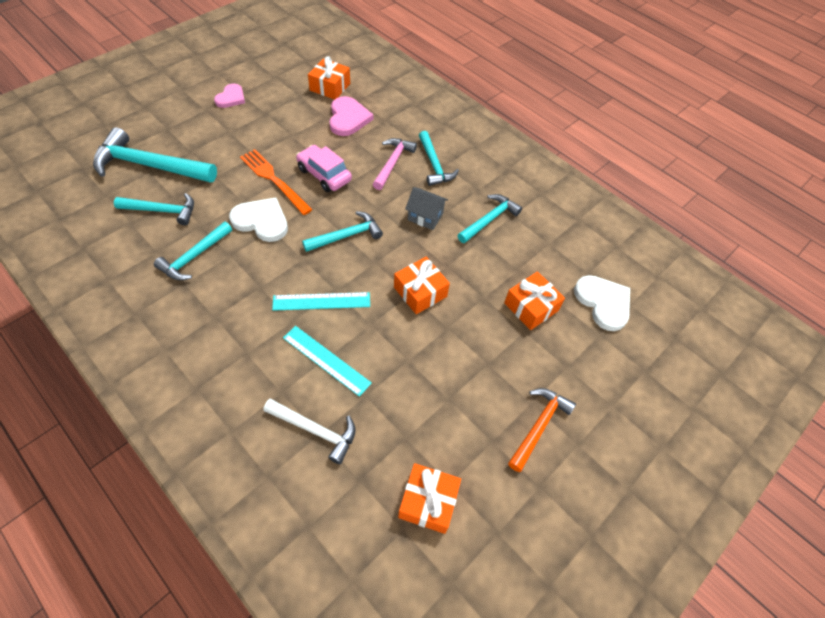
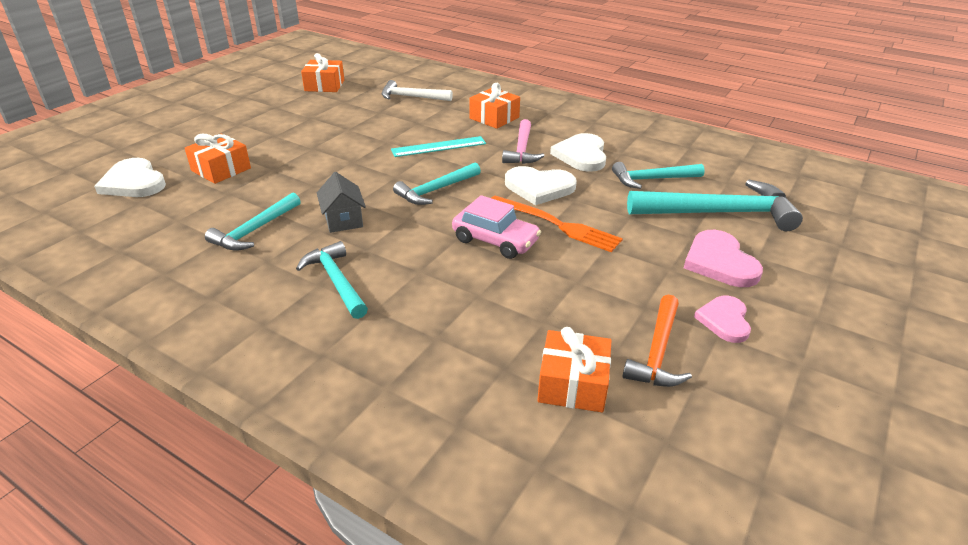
camera: 170 degrees right, 20 degrees down
turquoise hammer [154,222,232,280] -> white heart [550,133,606,172]
turquoise ruler [283,326,372,397] -> none
pink heart [329,96,373,136] -> pink heart moved to [684,230,763,287]
pink hammer [373,138,417,190] -> pink hammer moved to [502,119,545,164]
orange gift [394,257,450,314] -> orange gift moved to [470,83,520,129]
grey house [405,187,448,230] -> grey house turned 60 degrees clockwise [317,172,366,233]
orange hammer [508,388,576,472] -> orange hammer moved to [622,295,692,387]

